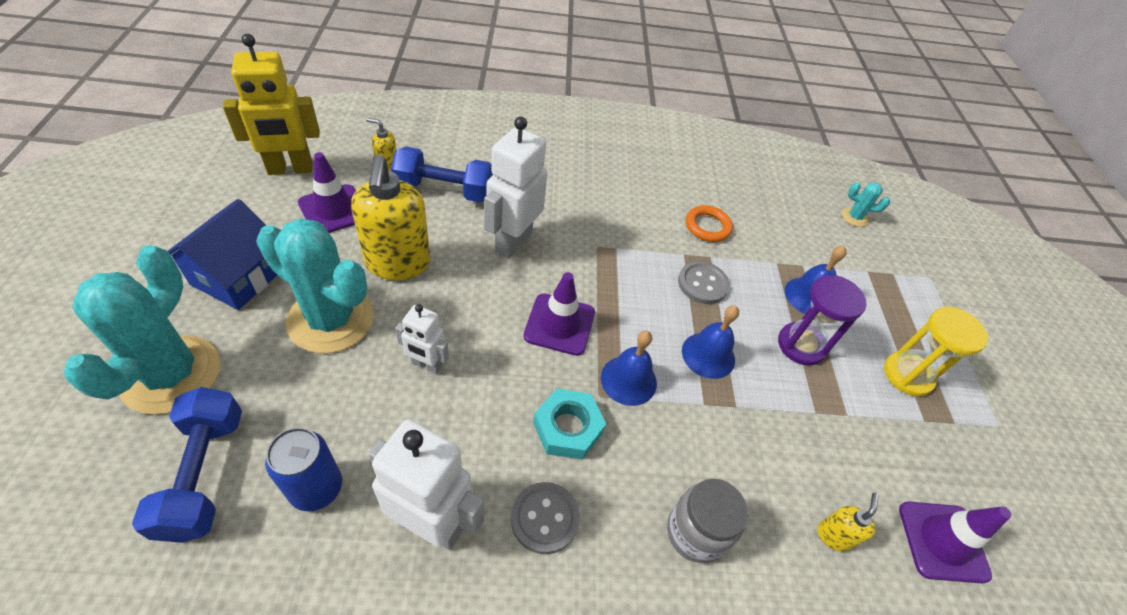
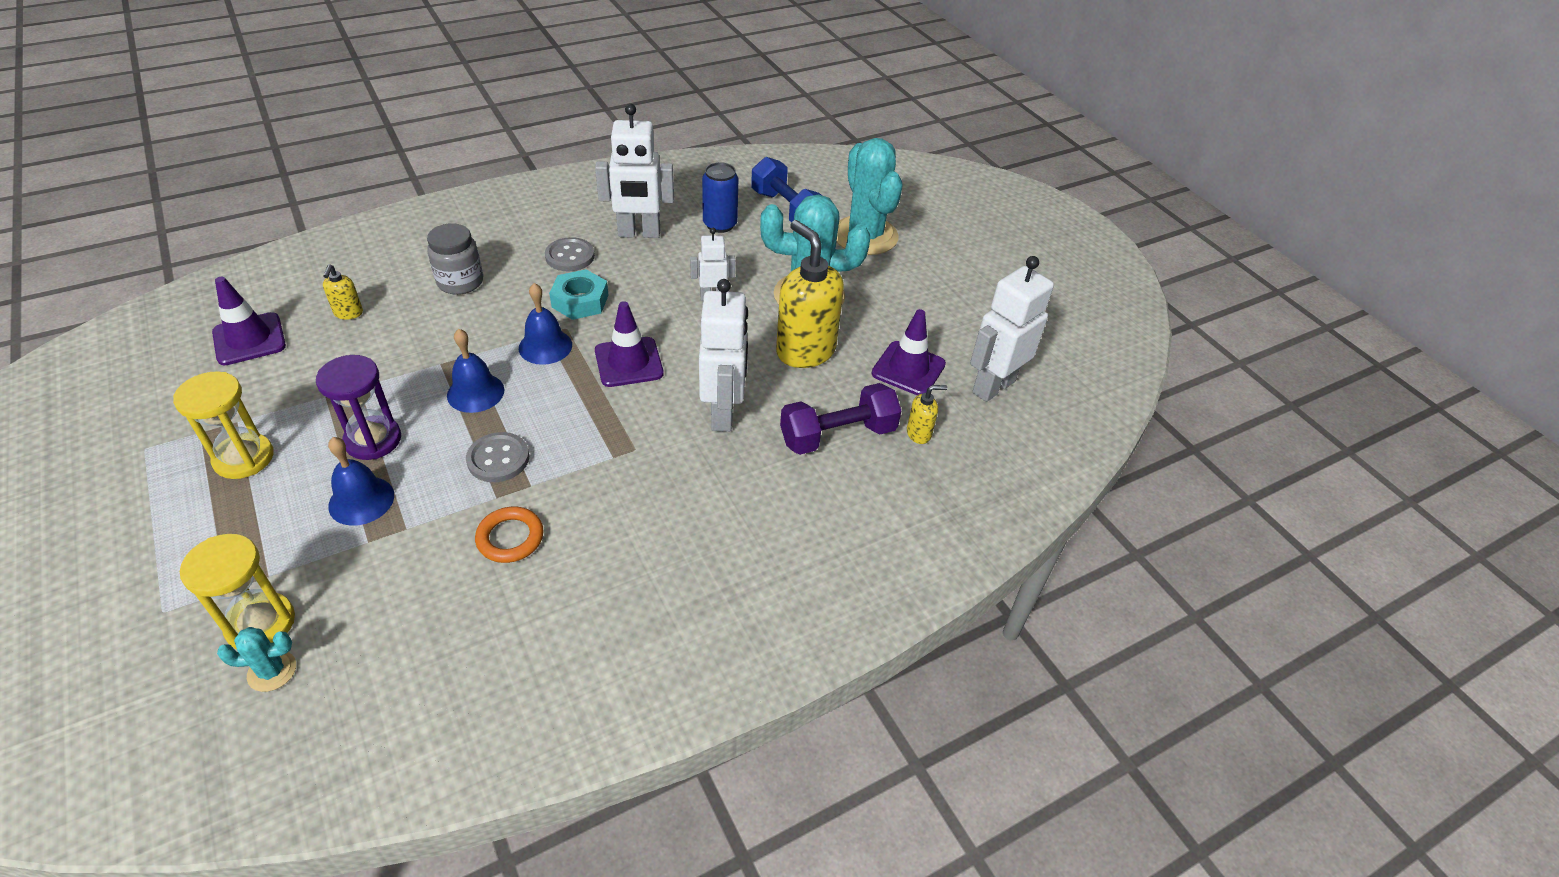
camera: 155 degrees right, 5 degrees down
blue house [168,199,277,310] -> none
yellow robot [223,34,320,175] -> white robot [970,256,1054,402]
blue dumbbell [391,147,493,202] -> purple dumbbell [780,383,901,455]
none -> yellow hourglass [180,534,295,649]

